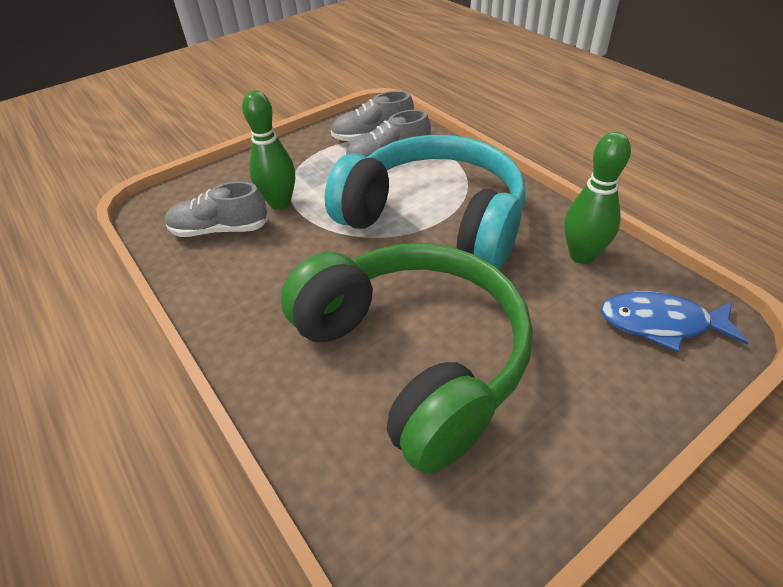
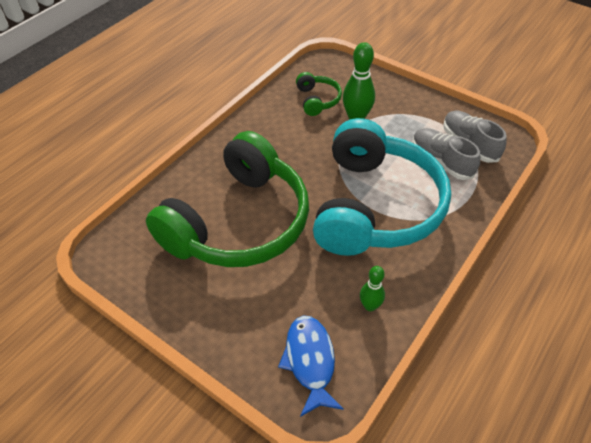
camera: 70 degrees right, 5 degrees up
grey shoe [165,181,269,237] -> green headphones [296,72,342,116]
green bowling pin [564,132,631,264] -> green bowling pin [360,266,385,311], size x0.60

